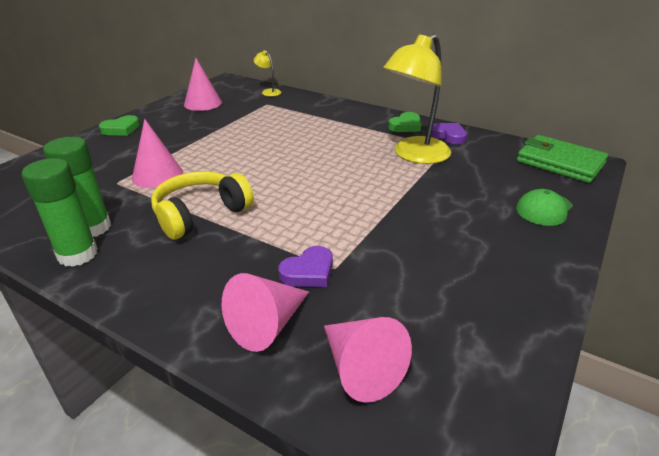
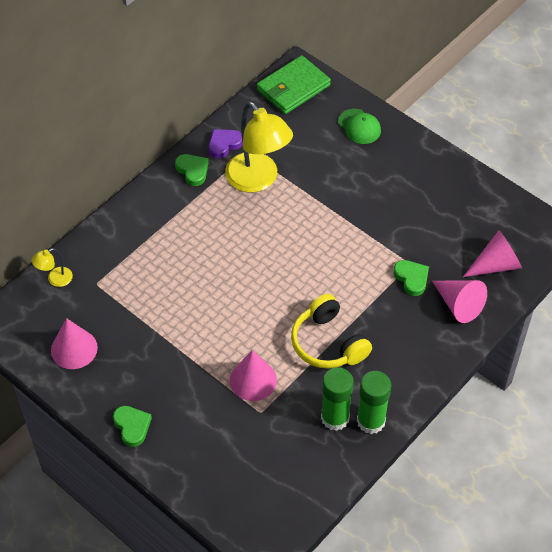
camera: 80 degrees left, 20 degrees up
purple heart [278,246,333,287] -> green heart [393,260,429,296]

